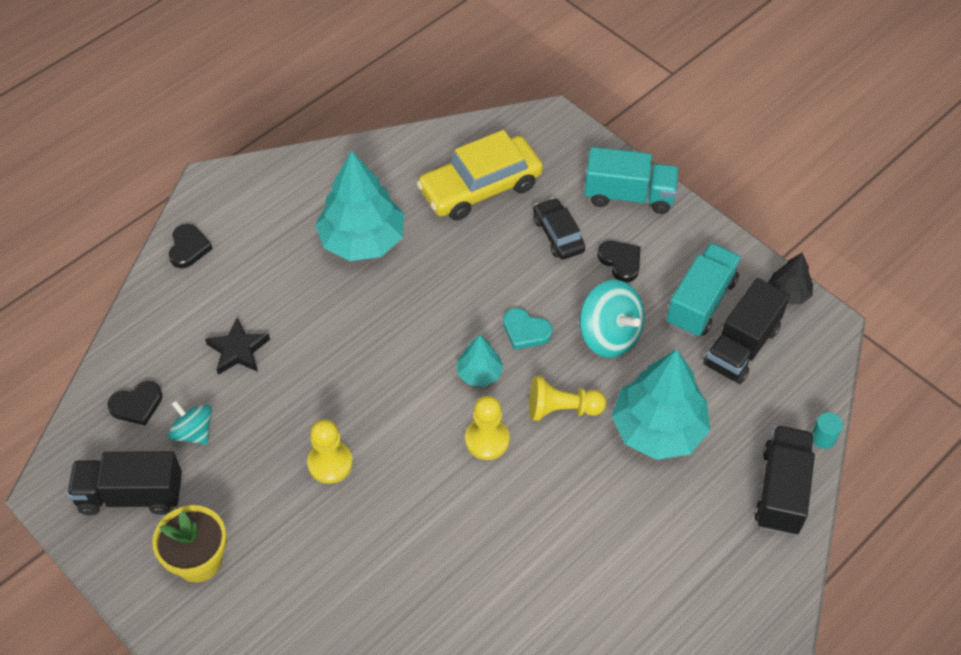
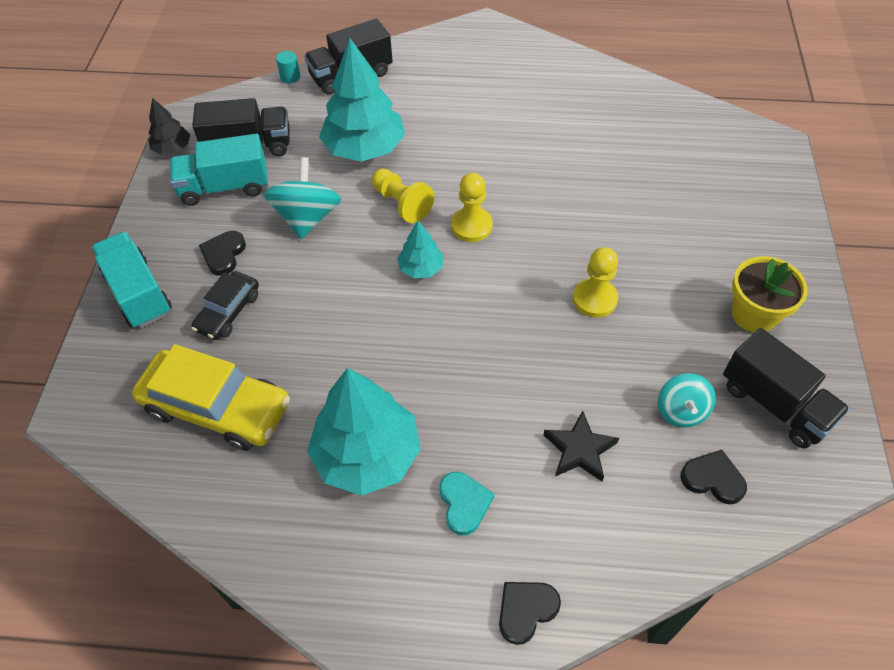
camera: 130 degrees left, 0 degrees up
turquoise heart [503,308,553,350] -> turquoise heart moved to [440,472,494,535]

